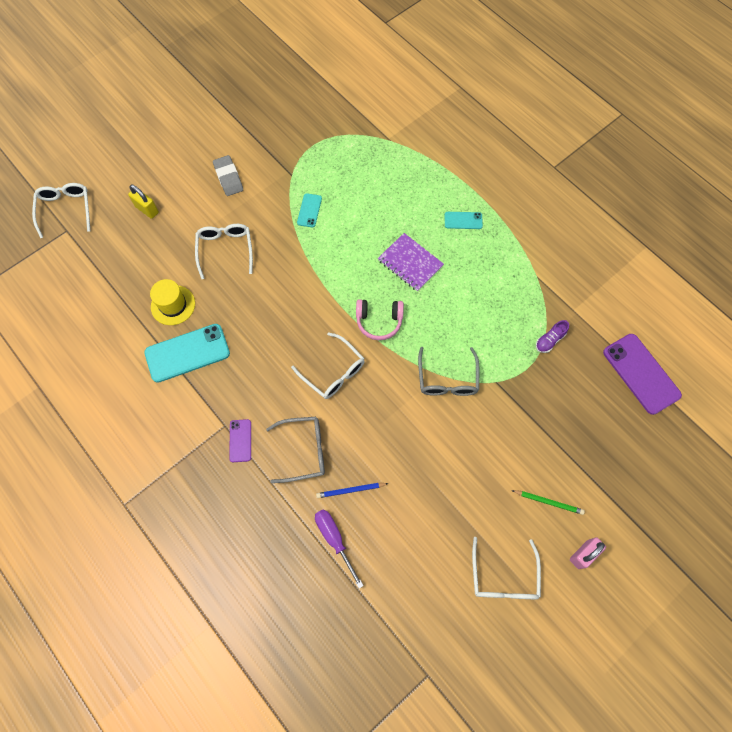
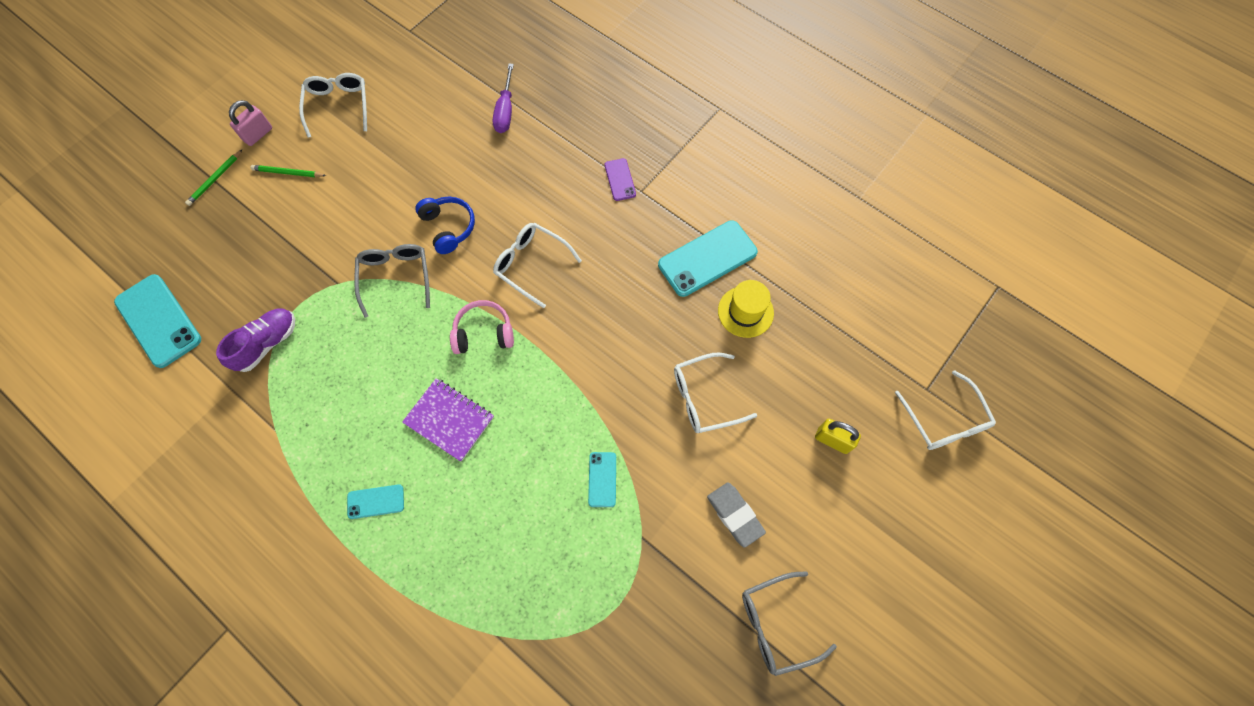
camera: 170 degrees right, 0 degrees up
white glasses [195,224,253,279] -> white glasses turned 90 degrees clockwise [674,352,757,433]
grey glasses [266,417,325,483] -> grey glasses moved to [742,571,837,676]
purple screwdriver [315,509,364,588] -> purple screwdriver turned 45 degrees clockwise [493,64,514,133]
blue pencil [316,483,389,498] -> none
purple shoe [536,320,569,353] -> purple shoe [216,308,295,372], size x1.57
purple phone [603,334,682,415] -> turquoise phone [114,274,201,368]
none -> green pencil [185,150,242,206]
none -> blue headphones [415,197,475,254]

